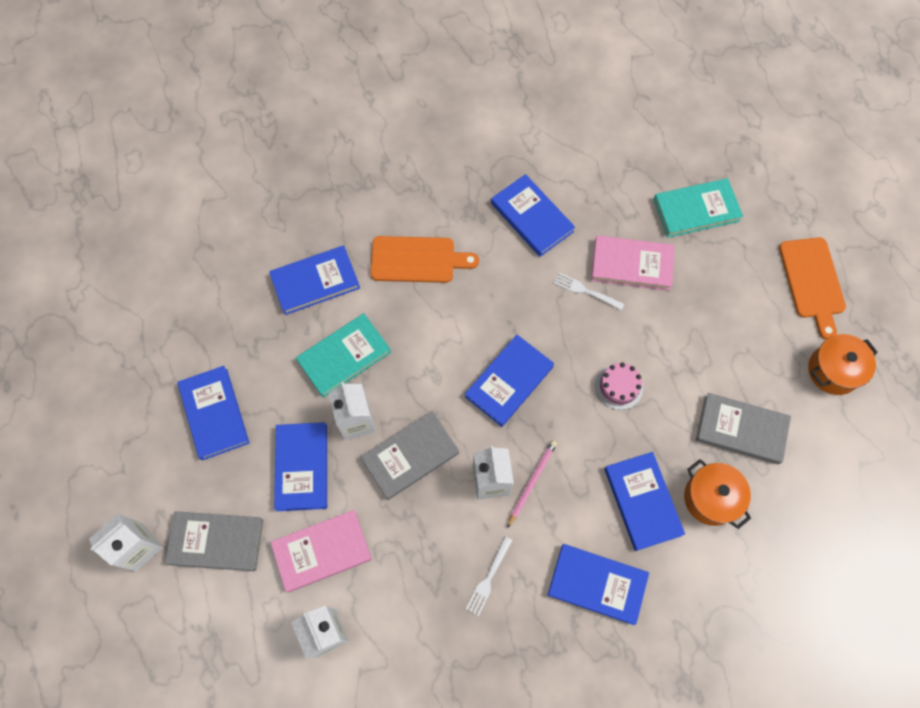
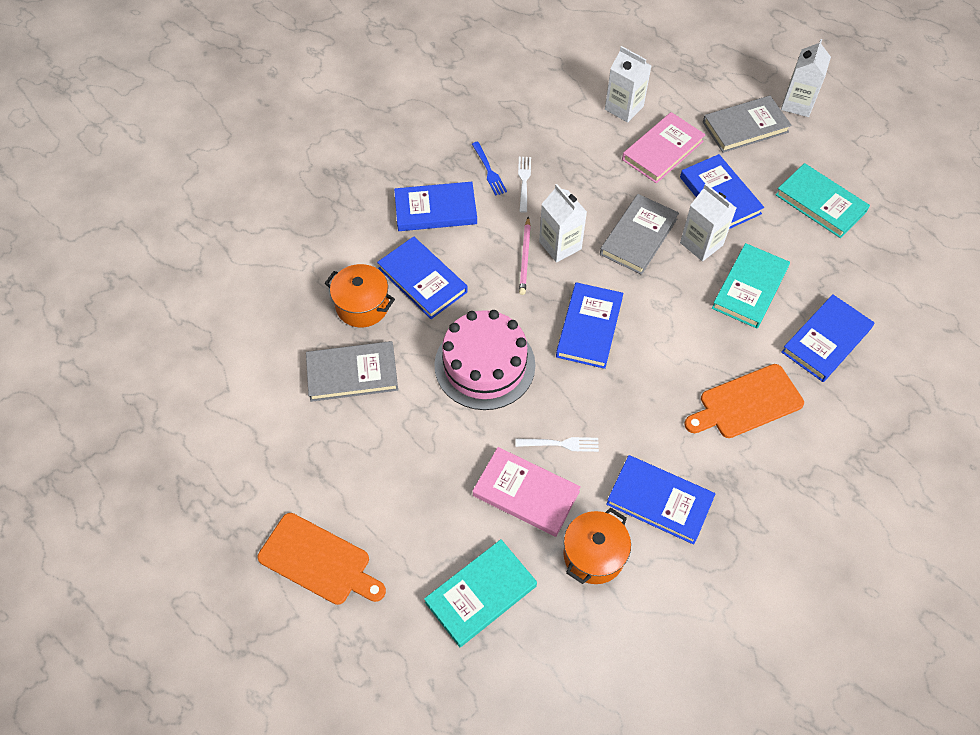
camera: 155 degrees right, 10 degrees down
blue book [177,366,250,460] -> turquoise book [775,163,870,238]
pink book [591,235,675,291] -> pink book turned 45 degrees clockwise [473,447,581,537]
pink cake [595,362,643,410] -> pink cake [434,310,535,410], size x2.00
orange cutting board [779,237,846,340] -> orange cutting board turned 150 degrees clockwise [258,513,386,605]
orange pot [808,334,878,395] -> orange pot moved to [563,508,631,584]
none -> blue fork [472,142,507,196]

